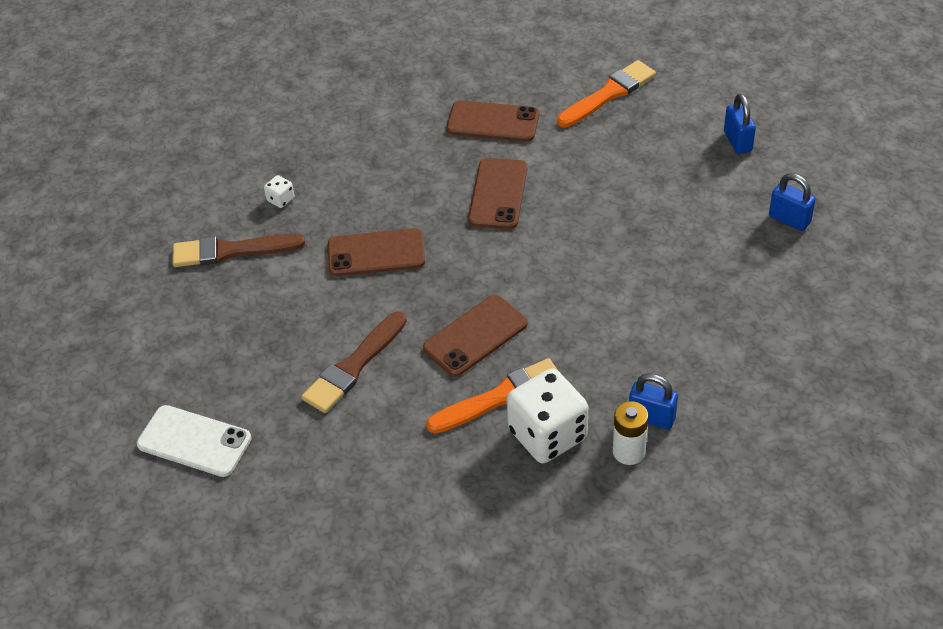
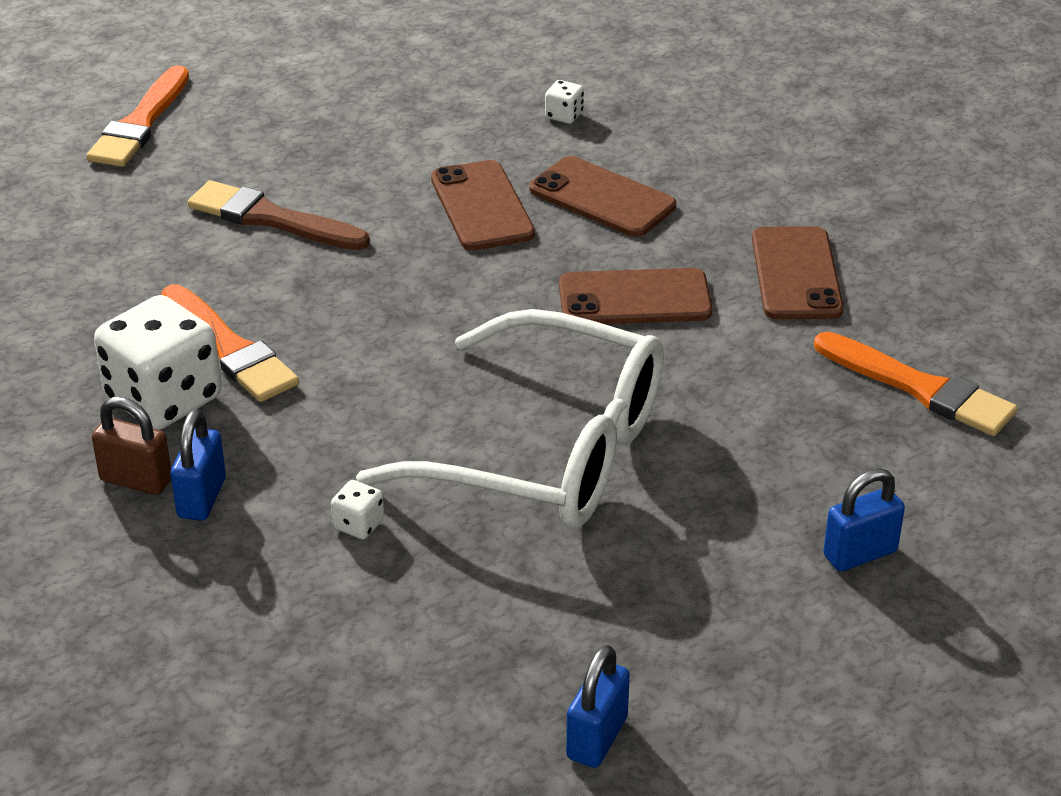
camera: 75 degrees right, 10 degrees down
white phone [137,405,252,477] -> orange brush [87,65,189,167]
brown brush [173,233,305,267] -> none
brown phone [423,295,528,377] -> brown phone moved to [529,156,676,237]
white battery [613,401,648,465] -> brown padlock [92,397,171,495]
blue padlock [769,173,816,231] -> blue padlock moved to [566,645,630,768]
none -> white dice [331,480,384,539]
none -> white glasses [356,309,664,528]

